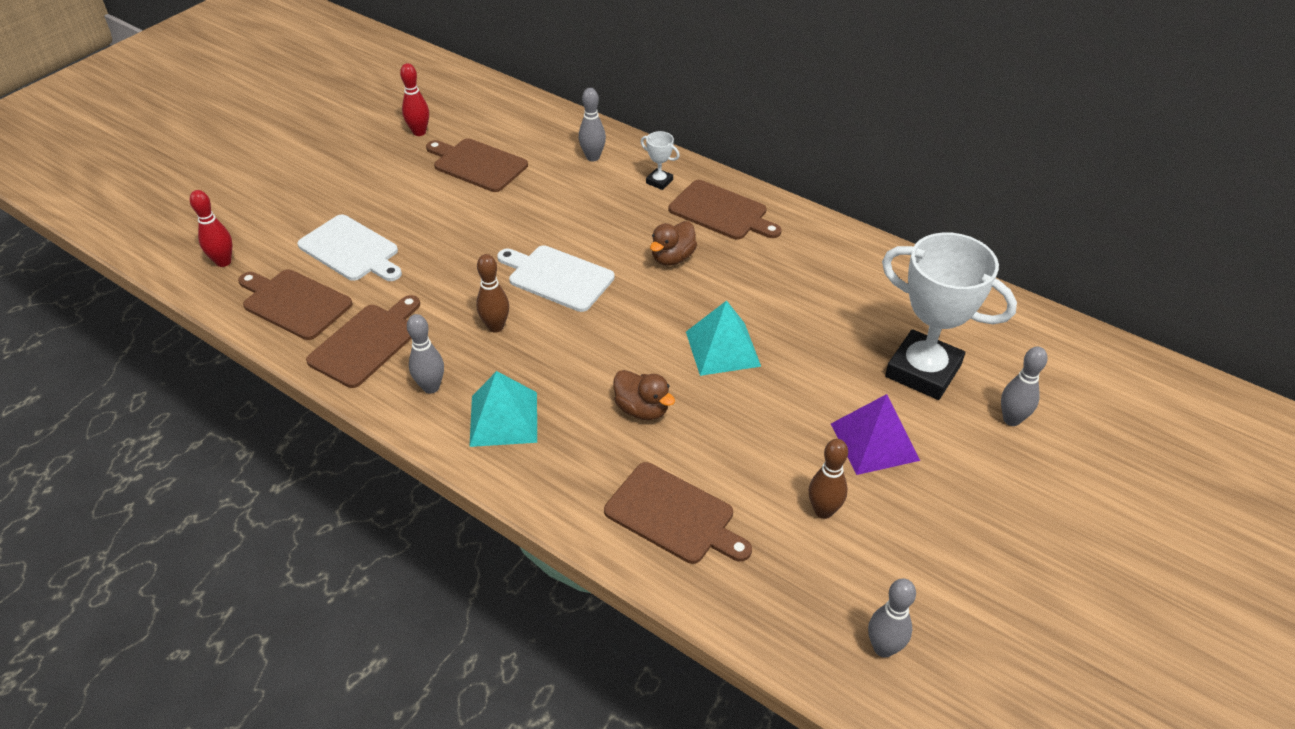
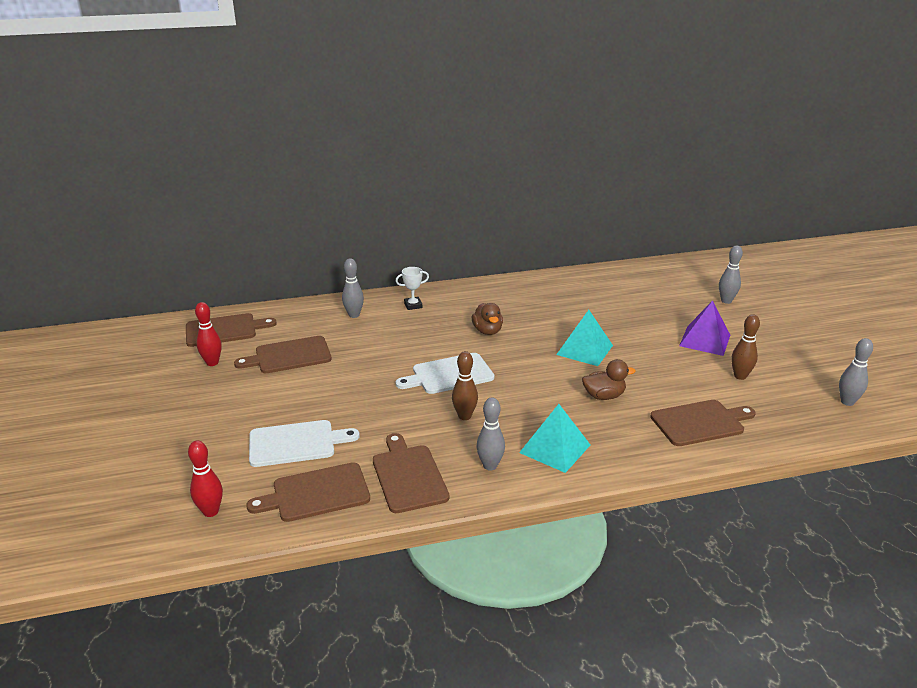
camera: 50 degrees left, 15 degrees down
brown cutting board [669,180,782,240] -> brown cutting board moved to [186,313,277,347]
white trophy [882,232,1017,400] -> none

